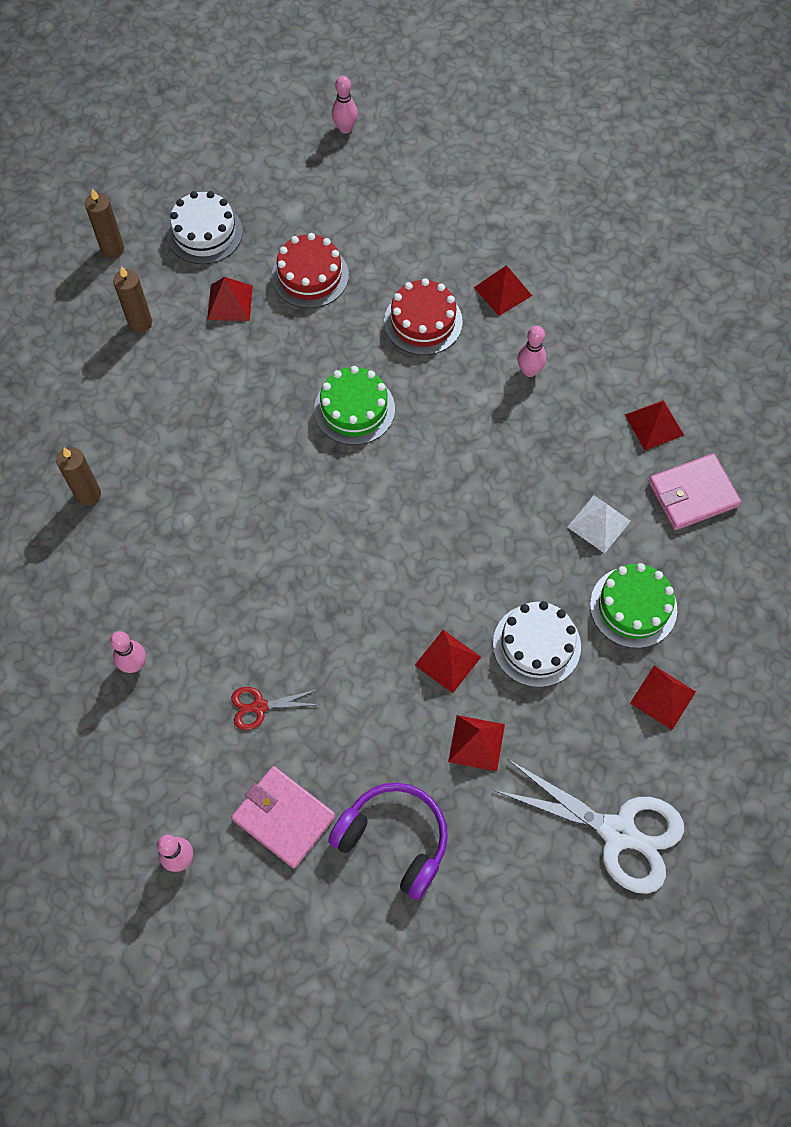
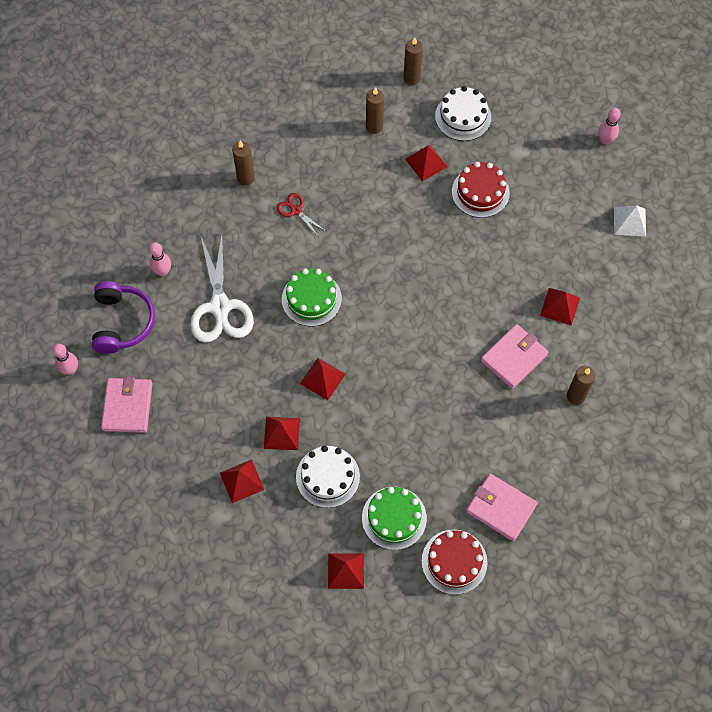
camera: 55 degrees right, 0 degrees up
red scissors [231,687,320,730] -> red scissors moved to [277,193,327,236]
green cake [314,366,395,445] -> green cake moved to [282,268,342,327]
purple headphones [328,783,448,900] -> purple headphones moved to [92,281,155,354]
red cake [384,278,463,355] -> red cake moved to [422,530,487,595]
white scissors [493,760,684,894] -> white scissors moved to [191,235,254,343]
pink bowling pin [518,326,546,377] -> pink wallet [481,324,549,389]
white pyramid [568,495,631,553] -> white pyramid moved to [614,205,646,237]
red pyramid [625,400,684,450] -> red pyramid moved to [300,358,346,400]
none -> brown candle [567,366,596,405]

